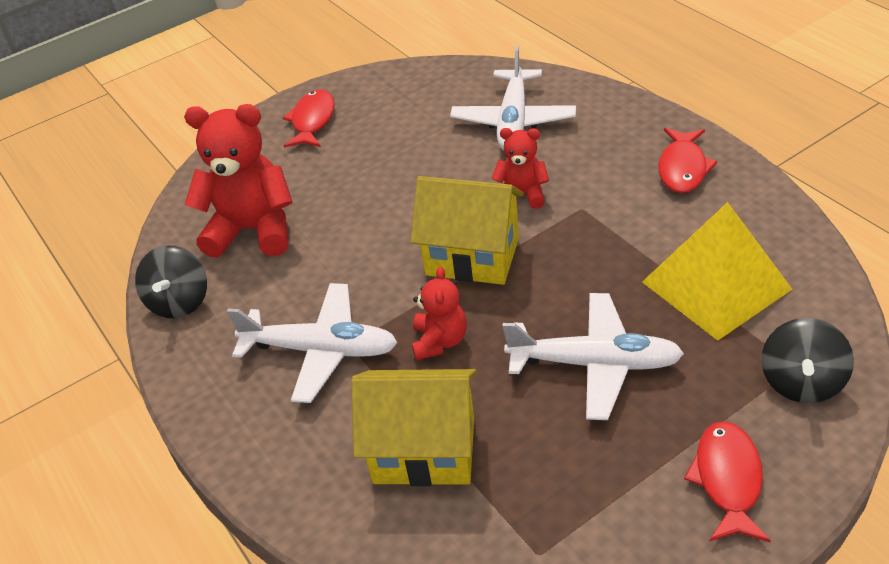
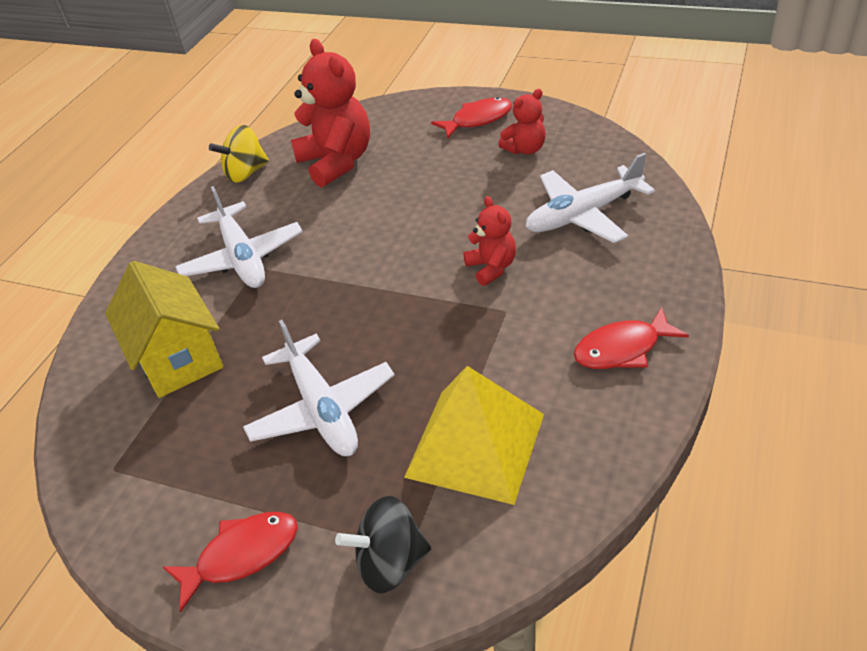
camera: 55 degrees right, 0 degrees up
black spinning top [135,245,207,318] -> yellow spinning top [209,125,269,183]
yellow house [410,176,524,285] -> none
red teddy bear [412,267,467,360] -> red teddy bear moved to [498,89,546,155]

